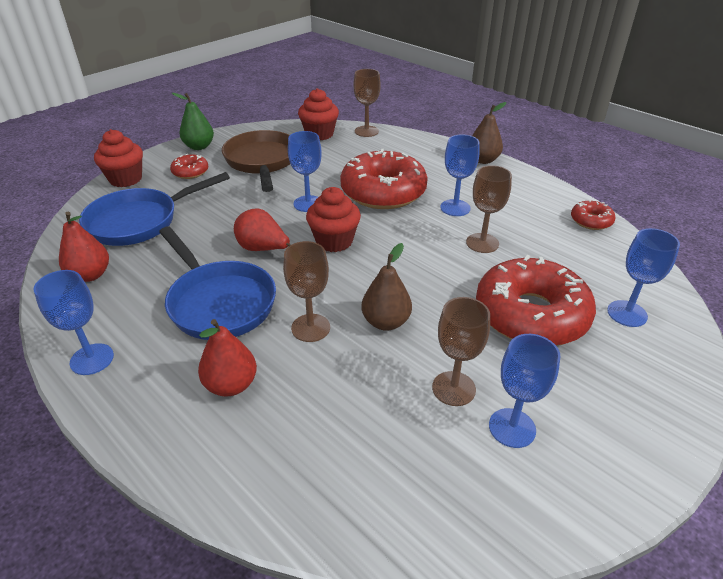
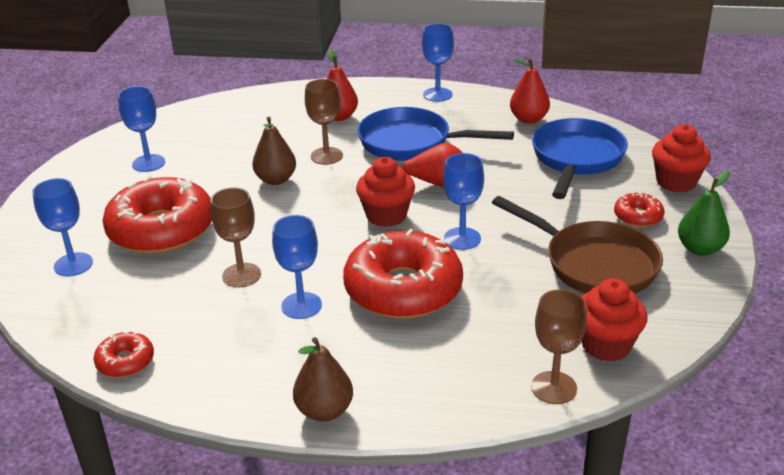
camera: 145 degrees right, 5 degrees down
brown goblet [432,297,490,406] -> none

